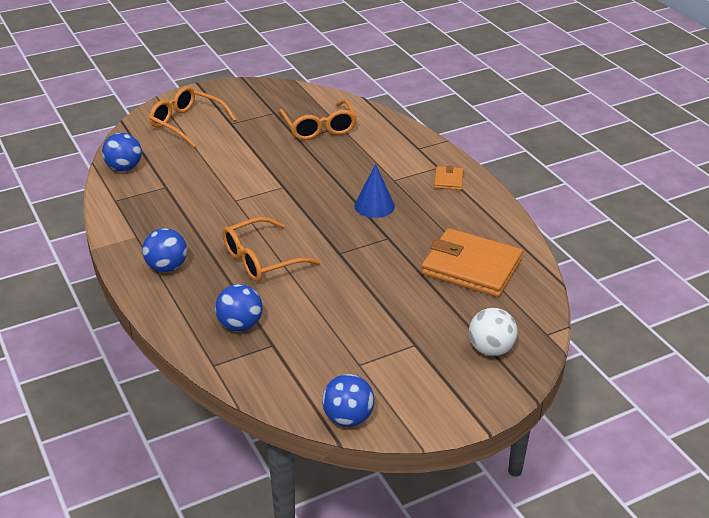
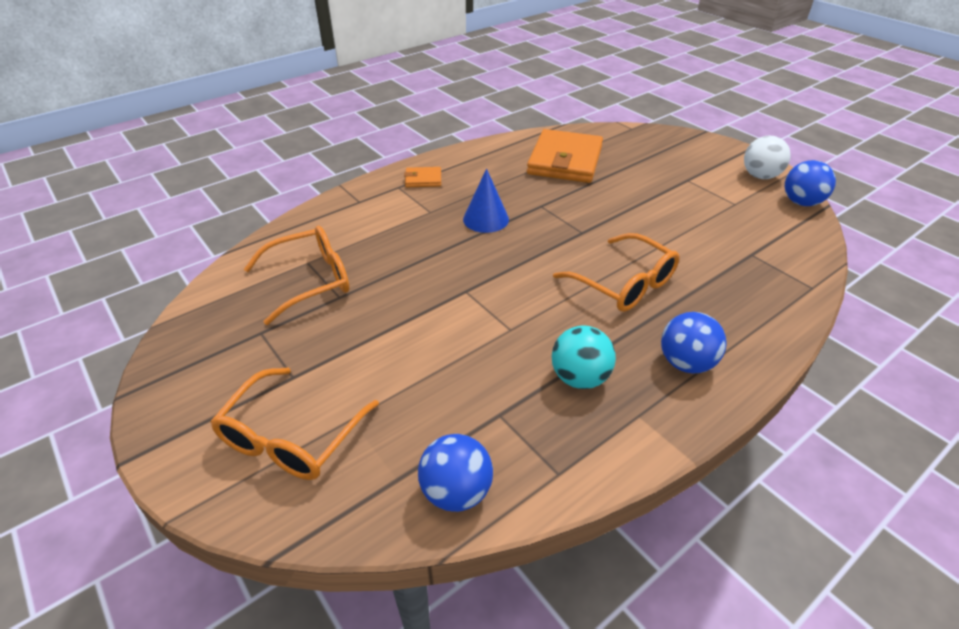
camera: 100 degrees left, 5 degrees up
blue ball [215,284,263,331] -> none
white ball [469,308,518,356] -> white ball moved to [744,136,791,179]
none -> turquoise ball [552,326,616,389]

